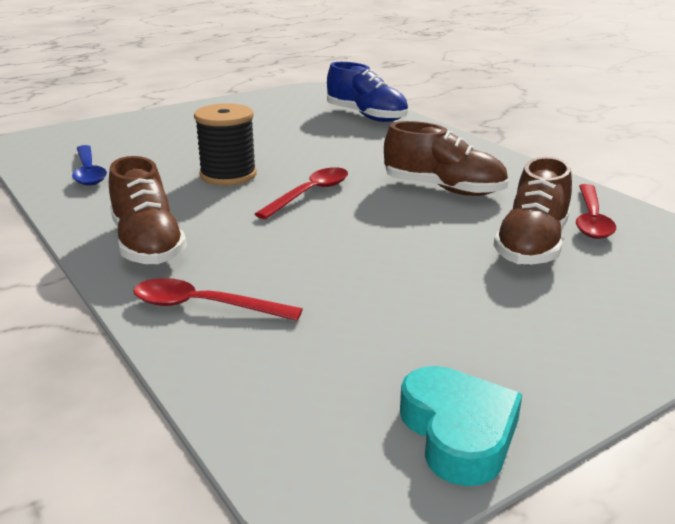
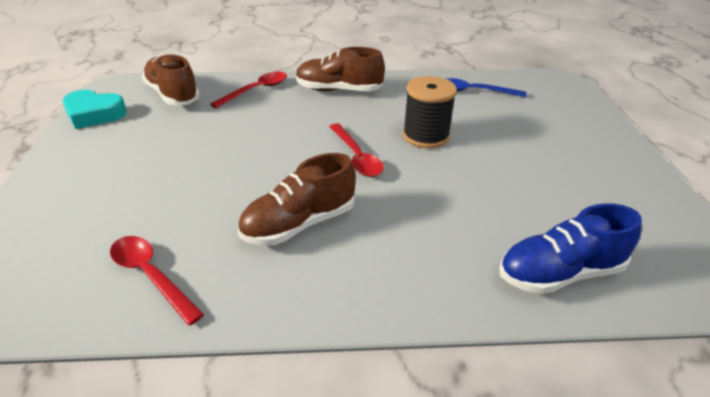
camera: 120 degrees right, 10 degrees up
brown shoe [494,156,572,265] -> brown shoe moved to [142,54,200,106]

